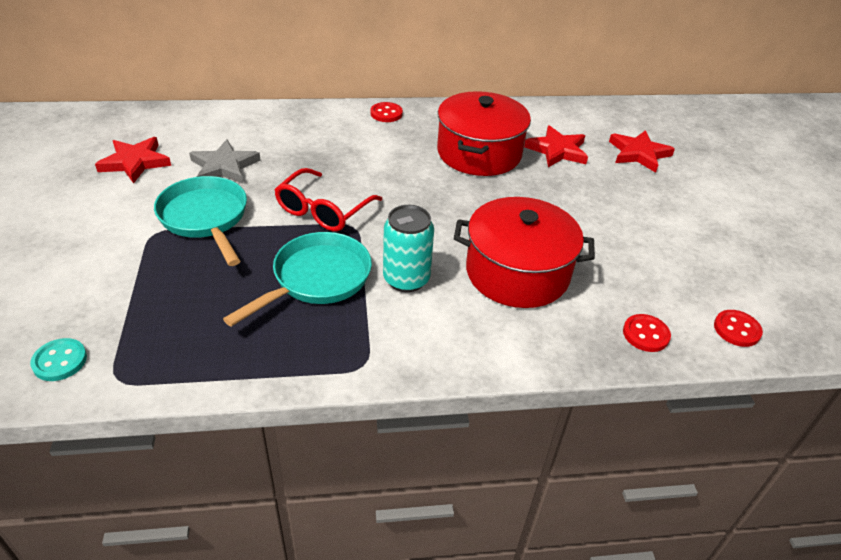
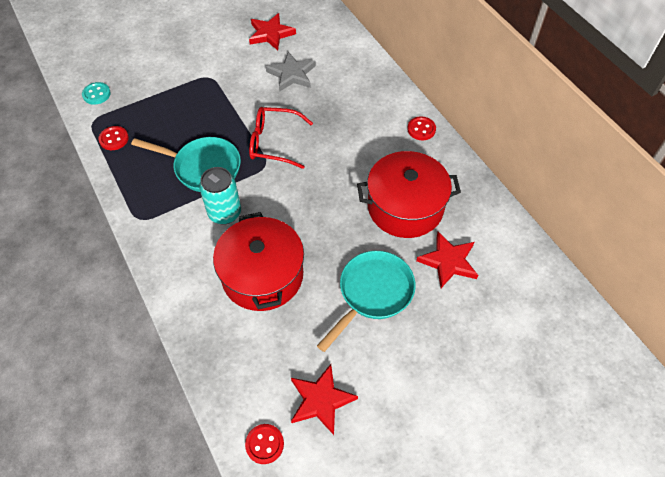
camera: 70 degrees right, 15 degrees up
turquoise pan [154,176,247,266] -> turquoise pan moved to [317,251,416,352]
red star [609,130,675,173] -> red star moved to [291,364,358,435]
red button [623,314,671,352] -> red button moved to [98,126,129,150]

